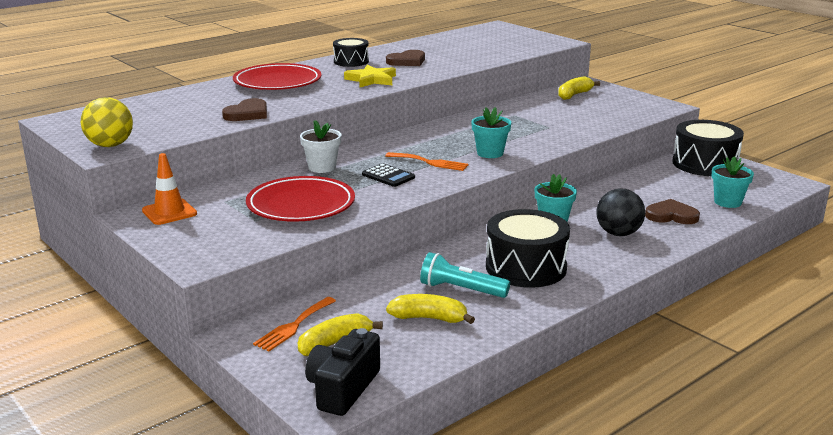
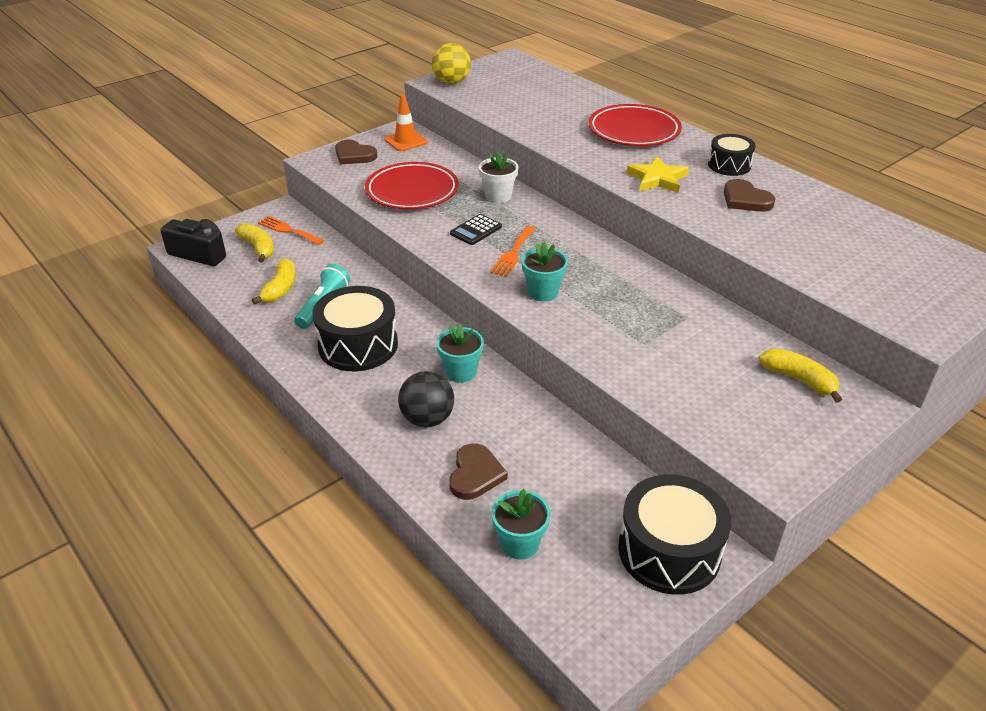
camera: 90 degrees right, 15 degrees up
brown heart [222,98,267,121] -> brown heart moved to [335,140,377,164]

